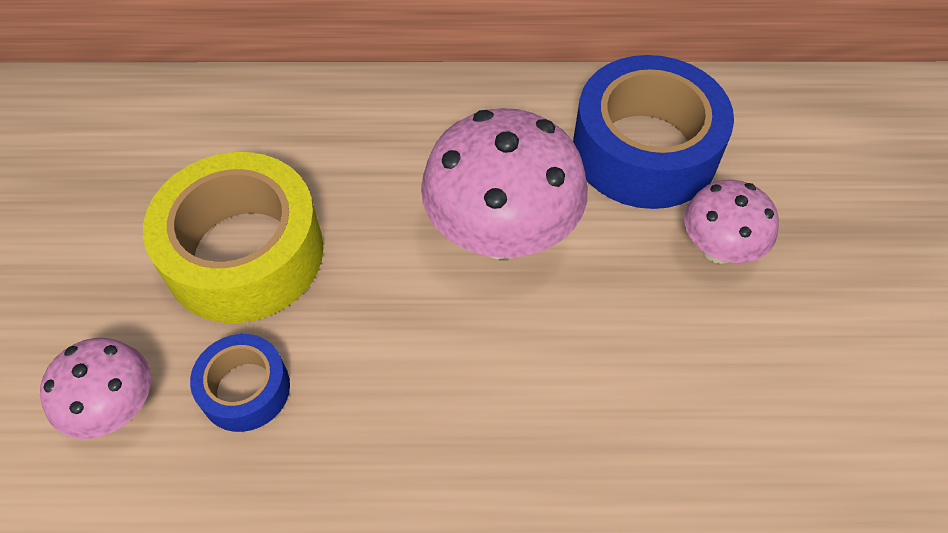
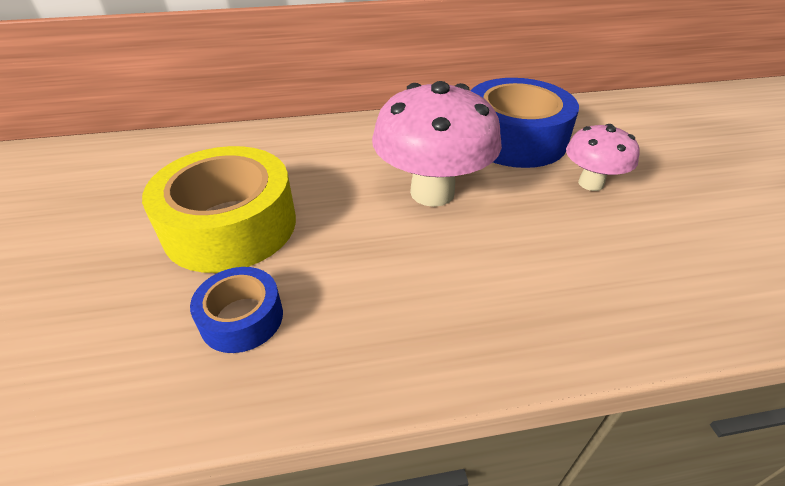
camera: 10 degrees left, 15 degrees down
pink mushroom [40,338,151,439] -> none

